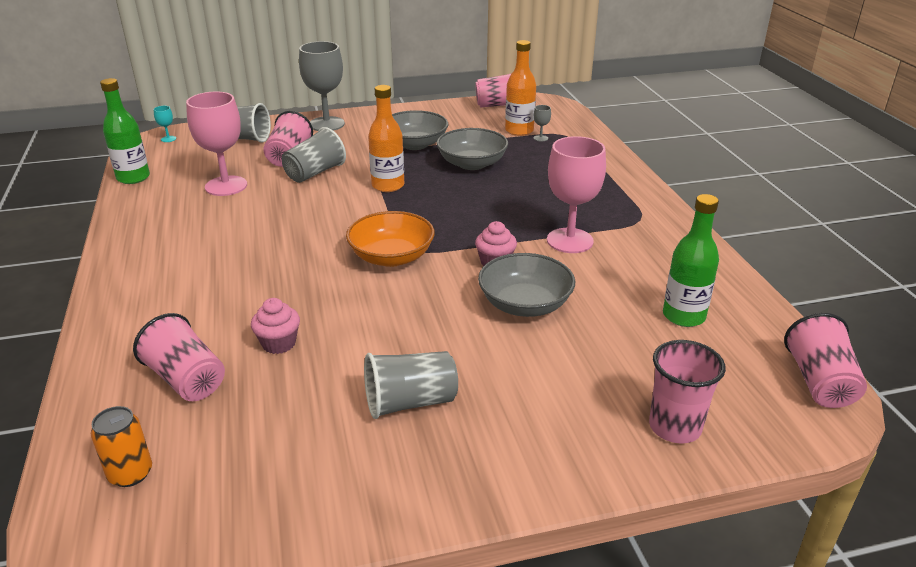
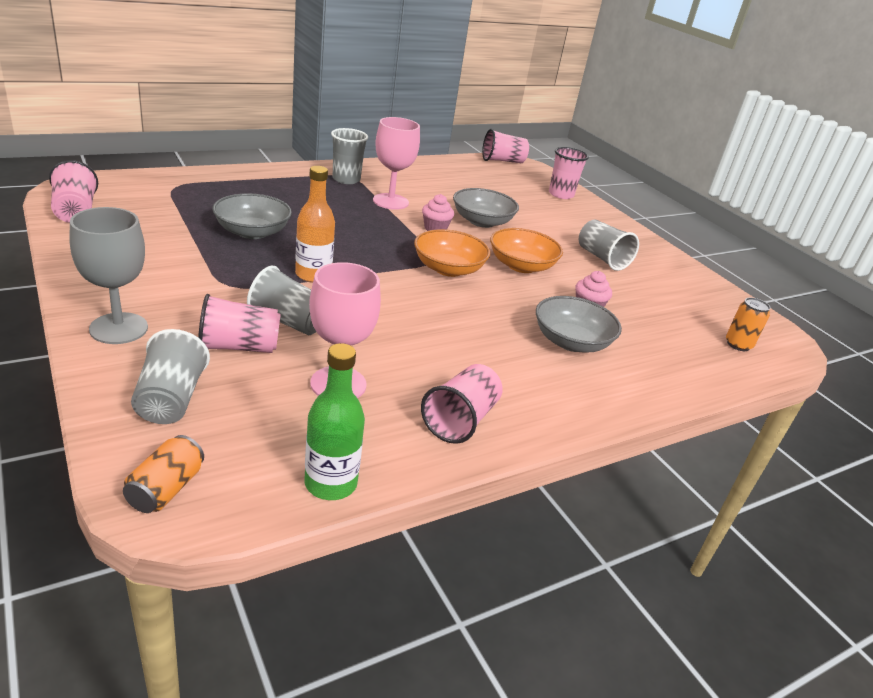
camera: 110 degrees left, 0 degrees up
pink cup [133,313,225,401] -> pink cup moved to [421,364,503,444]
turquoise goblet [153,106,176,142] -> orange can [123,435,204,513]
grey bowl [392,110,448,150] -> grey bowl moved to [536,296,622,353]
orange bottle [505,40,536,136] -> none
grey goblet [534,105,551,142] -> none
green bottle [663,194,719,327] -> none
none -> grey cup [331,128,368,184]
none -> orange bowl [490,228,563,273]

